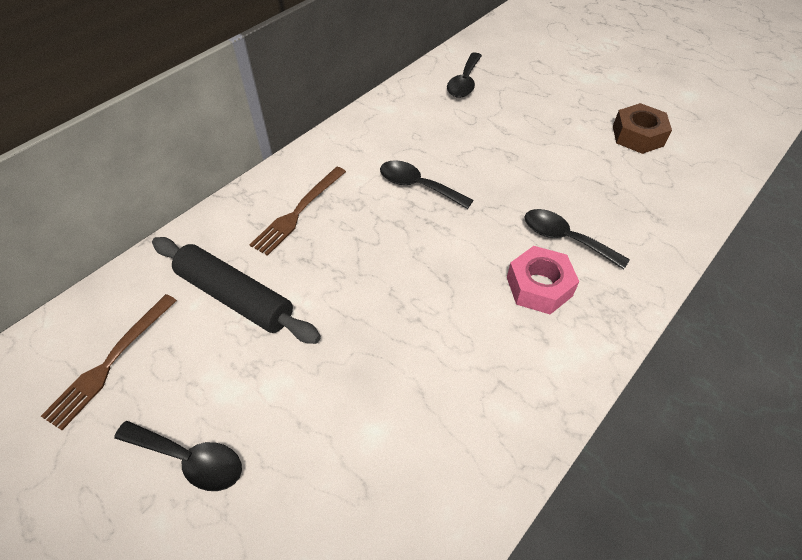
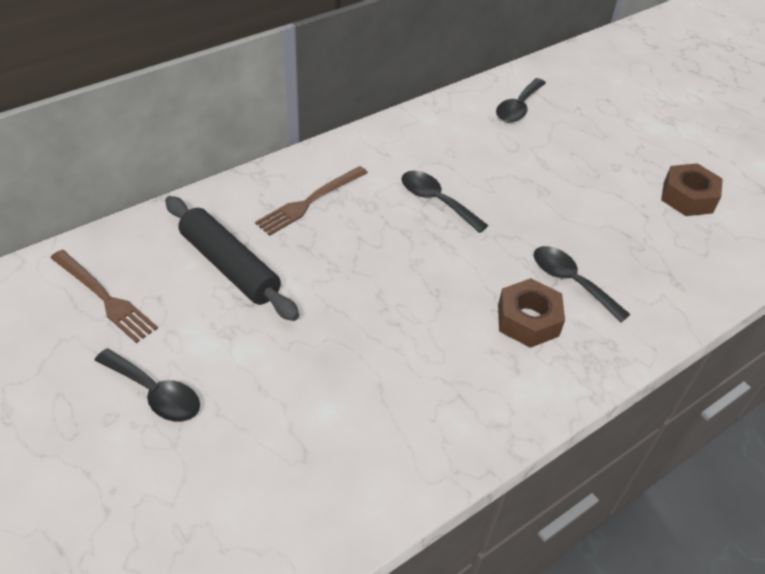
camera: 10 degrees right, 5 degrees down
brown fork [41,294,177,430] -> brown fork turned 90 degrees counterclockwise [50,250,158,343]
pink nut [507,246,579,314] -> brown nut [498,278,565,348]

